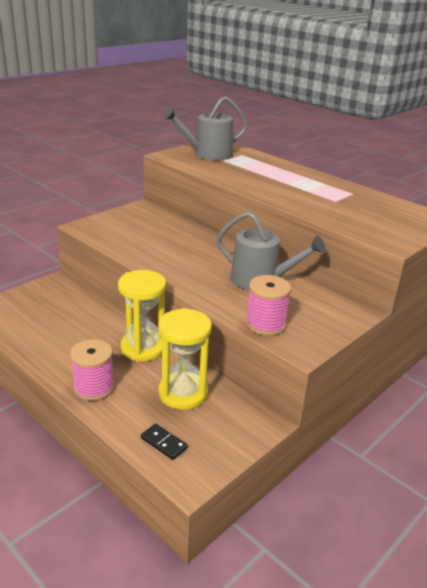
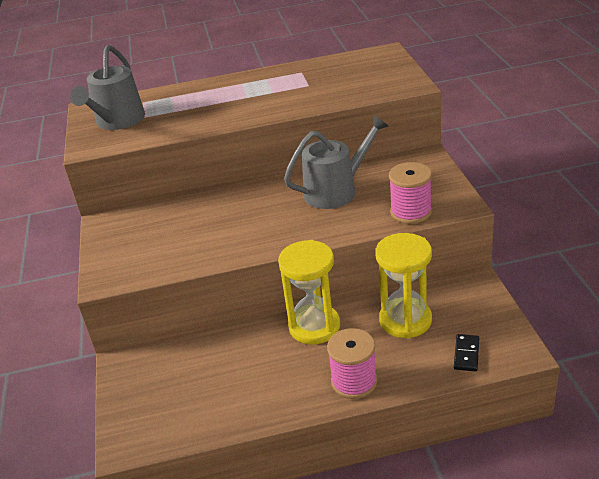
camera: 50 degrees left, 5 degrees up
black domino [141,423,188,460] -> black domino turned 60 degrees counterclockwise [454,334,479,372]

